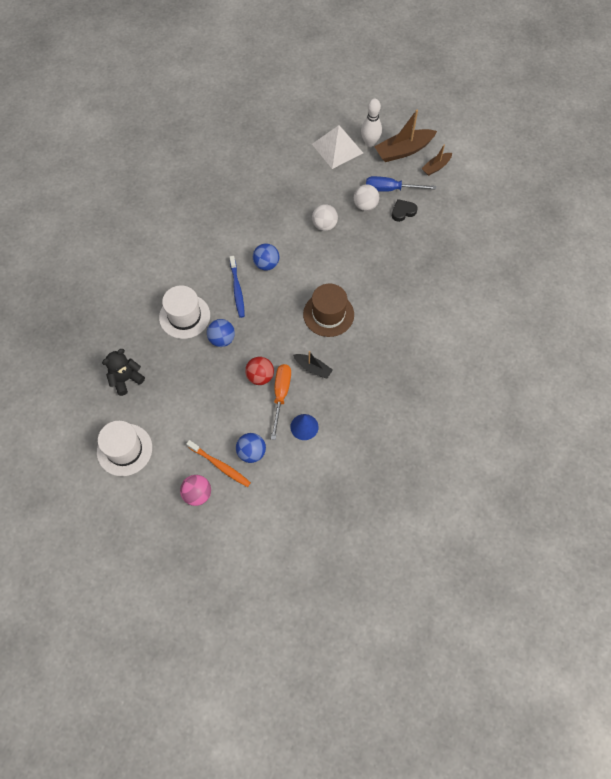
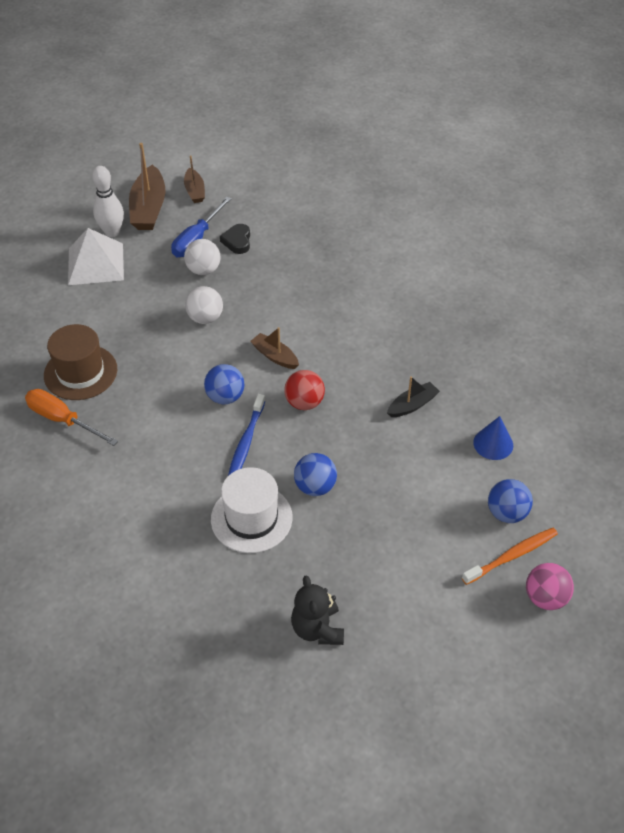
camera: 65 degrees left, 15 degrees down
white hat [97,421,152,476] -> none
blue toothbrush [230,256,245,318] -> blue toothbrush turned 90 degrees clockwise [228,394,265,476]
red ball [245,357,274,385] -> red ball moved to [284,370,325,410]
orange screwdriver [271,364,291,440] -> orange screwdriver moved to [25,389,118,446]
brown hat [303,284,354,337] -> brown hat moved to [44,324,117,400]
none -> brown boat [250,327,299,369]

